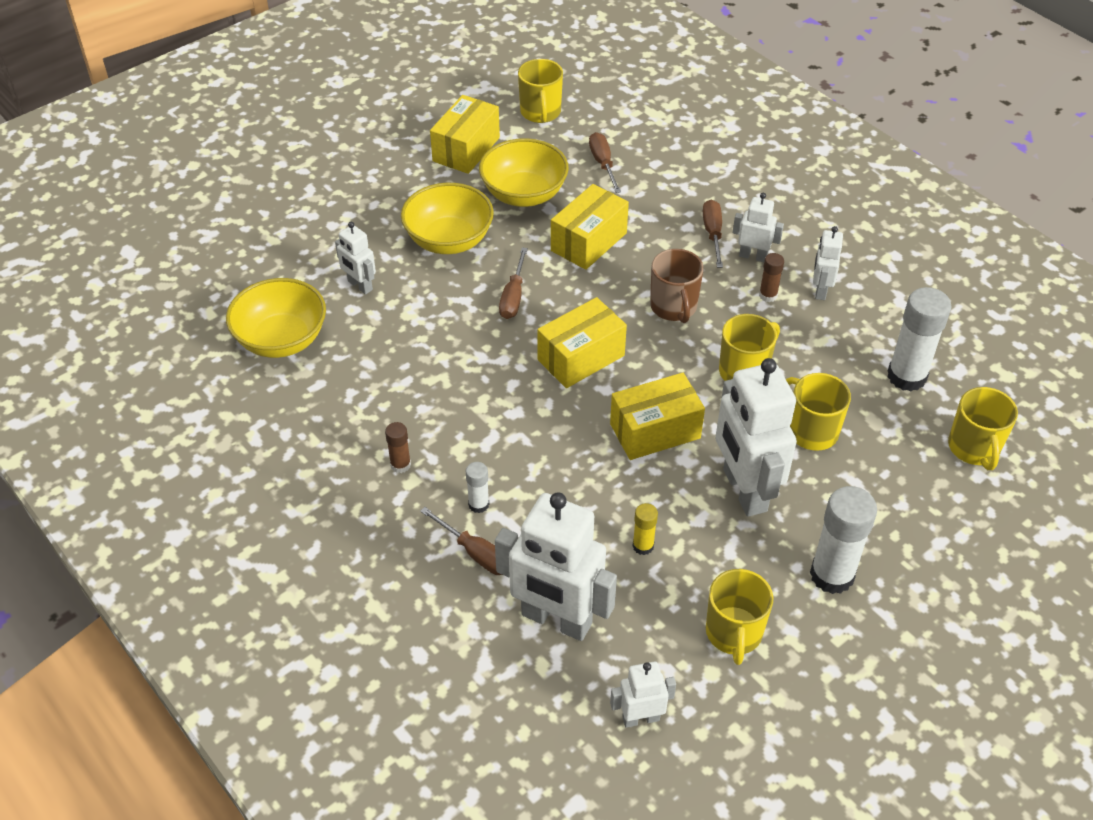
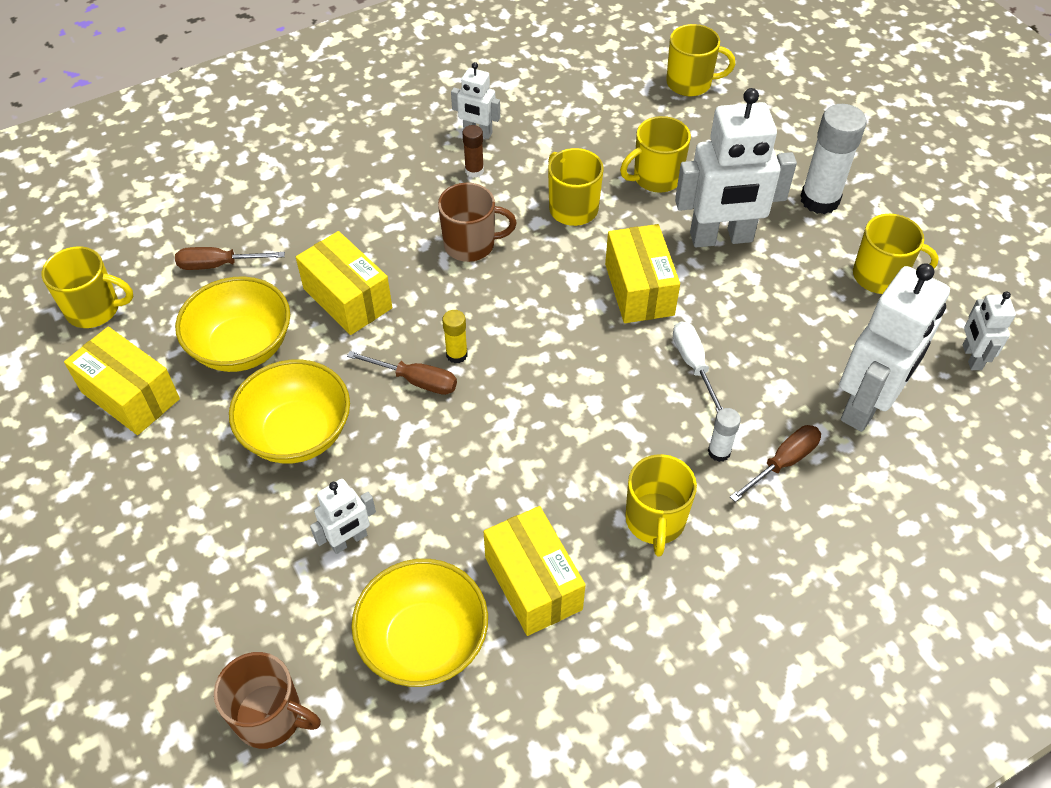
camera: 80 degrees left, 5 degrees up
brown glue stick [385,422,411,473] -> yellow mug [625,454,697,557]
yellow box [537,297,627,388] -> yellow box moved to [484,506,586,636]
yellow glue stick [632,503,658,555] -> yellow glue stick moved to [442,310,468,363]
brown screwdriver [703,200,723,268] -> none
white robot [733,193,784,262] -> none
white glue stick [887,287,952,391] -> none
none -> brown mug [214,652,321,749]
none -> white screwdriver [673,321,723,413]

